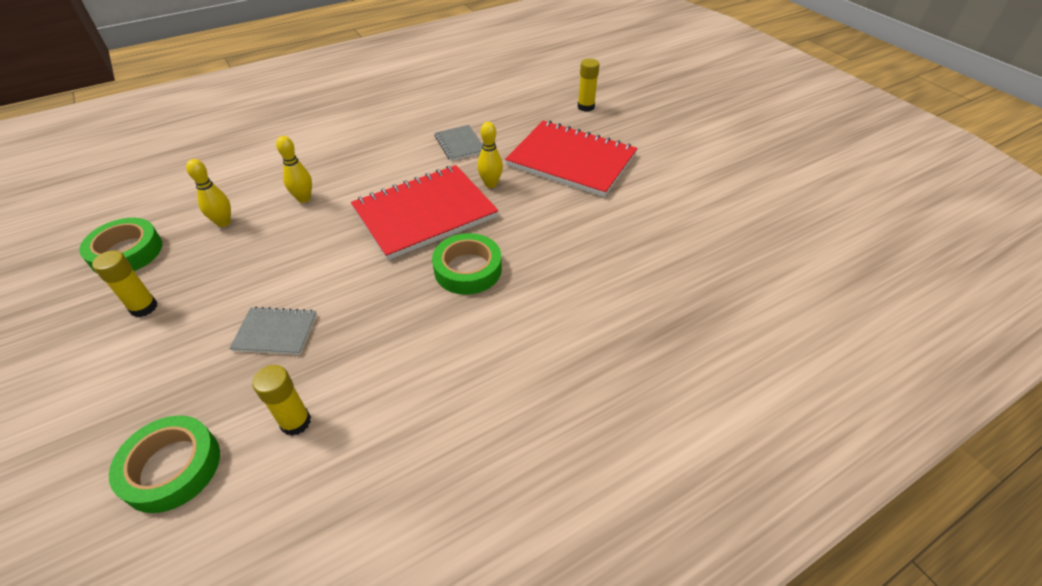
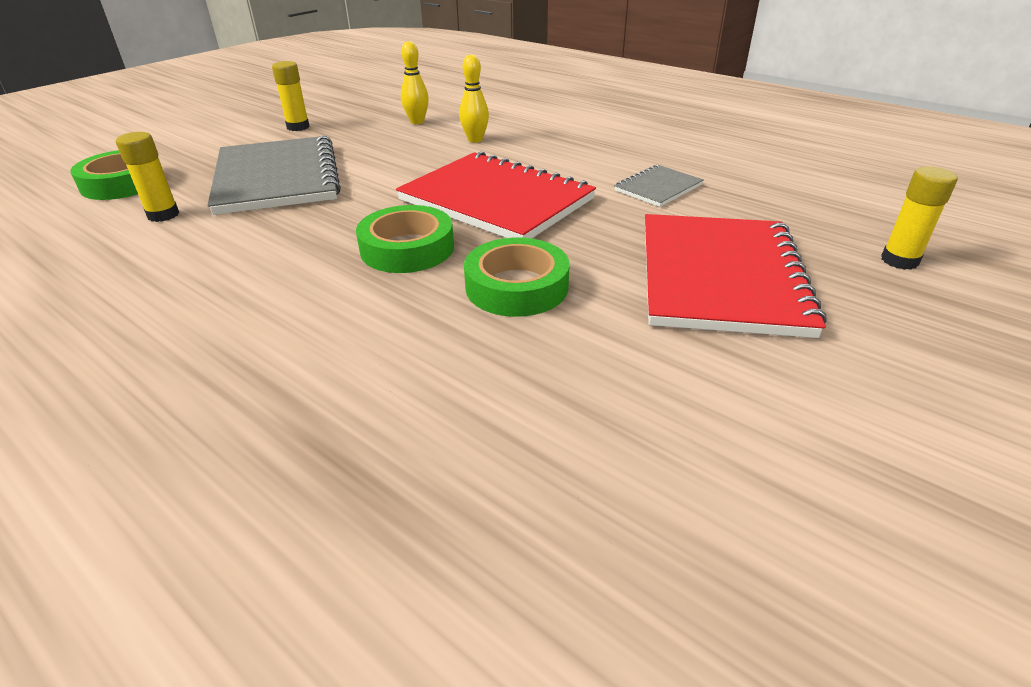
camera: 70 degrees right, 10 degrees down
green tape [79,218,162,272] -> green tape moved to [464,238,570,317]
grey notebook [229,307,317,355] -> grey notebook [208,136,341,215], size x2.10
yellow bowling pin [477,122,503,188] -> none

